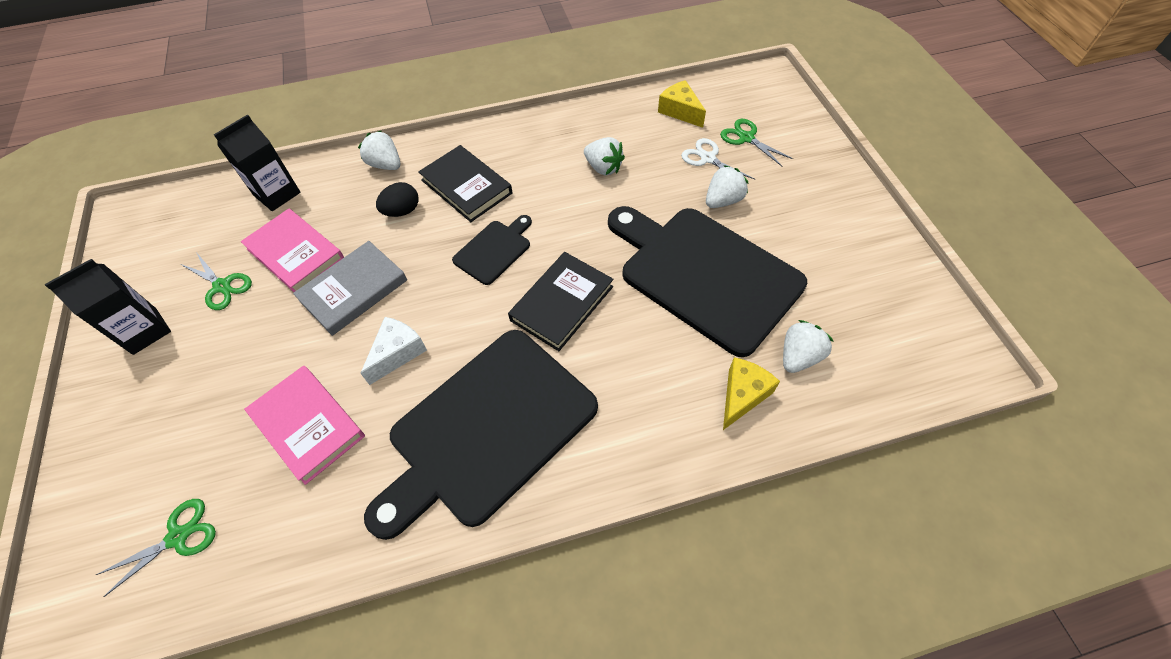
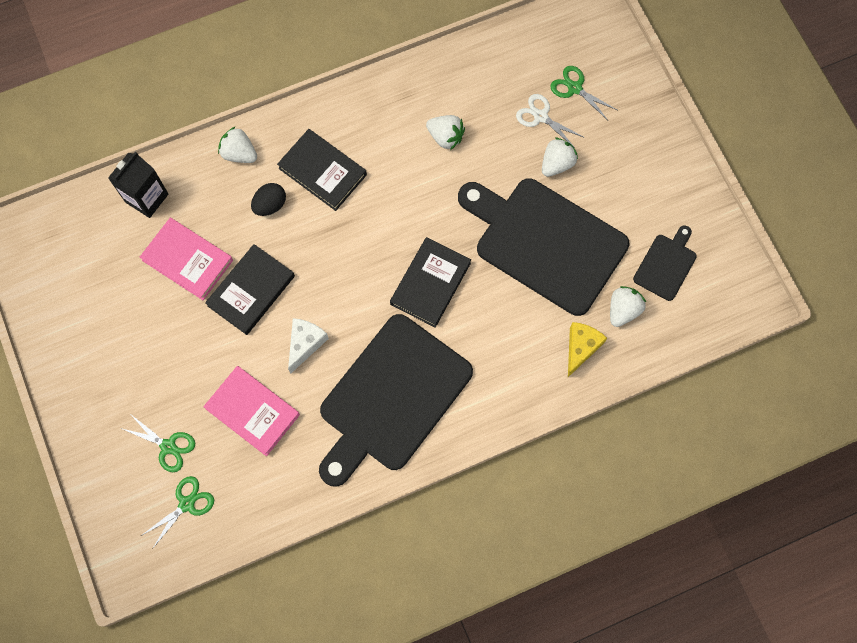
camera: 10 degrees left, 15 degrees up
black carton [45,259,171,355] -> none
green scissors [181,252,252,310] -> green scissors moved to [121,414,195,472]
grey book [293,241,407,336] -> black book [205,244,295,335]
black cutting board [452,215,532,285] -> black cutting board moved to [633,226,697,301]
yellow cheese [658,80,706,128] -> none

